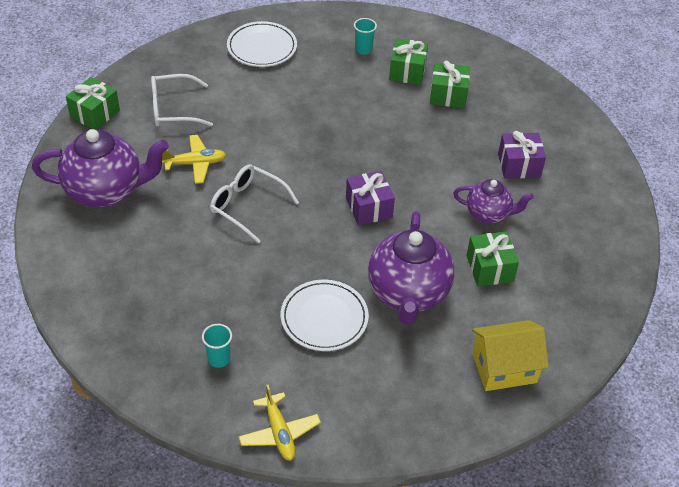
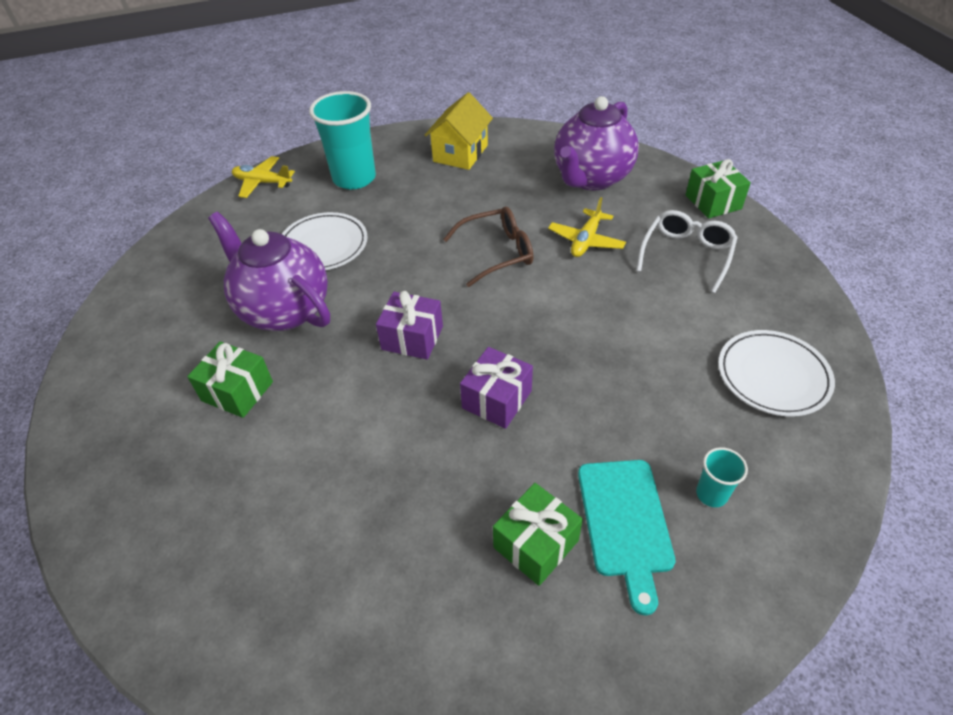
camera: 130 degrees right, 0 degrees up
turquoise cup [202,324,232,368] -> turquoise cup [309,91,376,189], size x2.18
white glasses [210,164,299,243] -> brown glasses [443,206,533,287]
green gift [389,38,428,85] -> turquoise cutting board [578,460,676,615]
purple teapot [453,179,534,224] -> none
yellow house [472,320,549,391] -> yellow house moved to [425,92,493,170]
purple gift [498,131,546,179] -> purple gift moved to [460,347,533,429]

